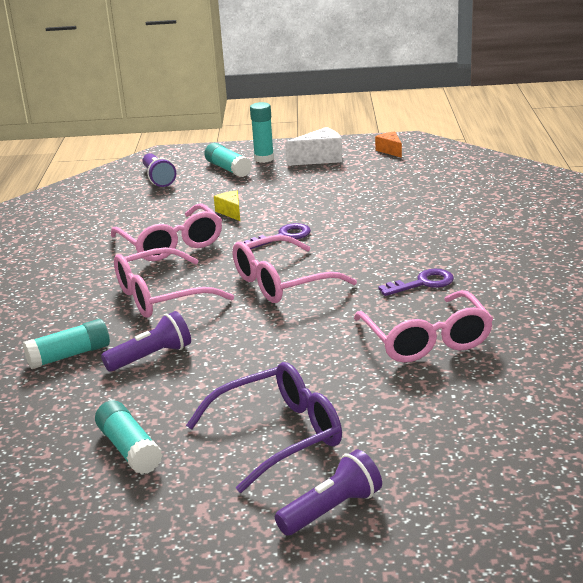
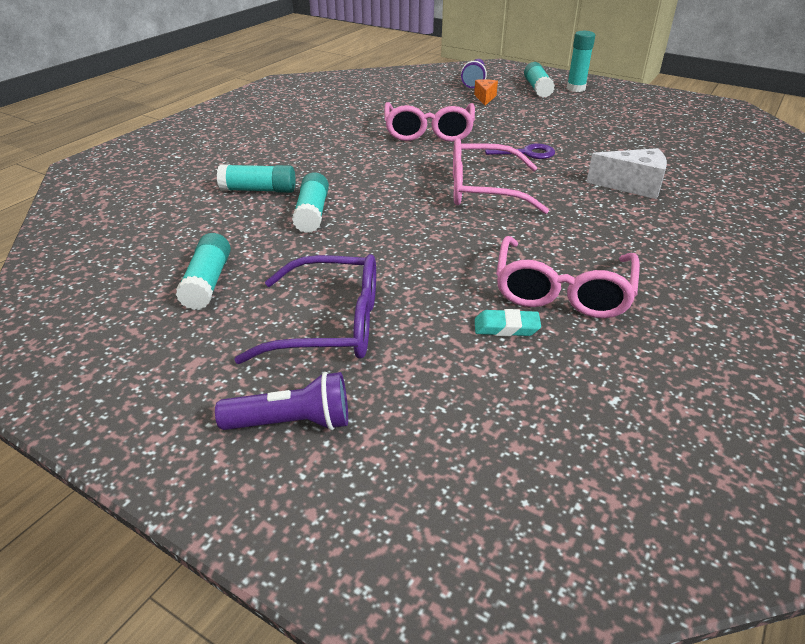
camera: 30 degrees right, 10 degrees up
purple flashlight [101,311,191,372] -> turquoise glue stick [292,172,329,233]
pink glasses [114,247,234,318] -> none
yellow cheese [214,190,240,221] -> none
white cheese [285,127,343,166] -> white cheese moved to [587,148,667,199]
orange cheese [375,132,402,158] -> orange cheese moved to [474,79,498,106]
purple key [378,269,454,296] -> none
none -> turquoise eraser [475,309,541,336]

